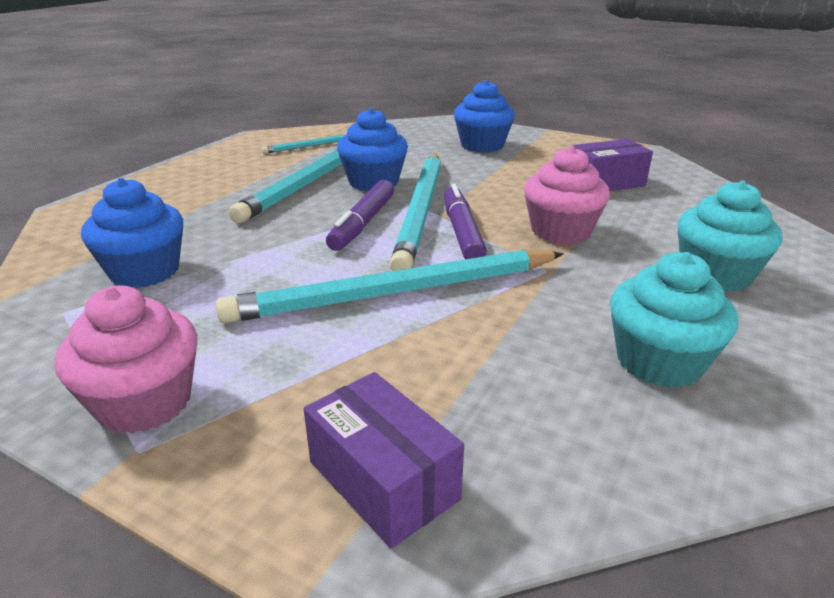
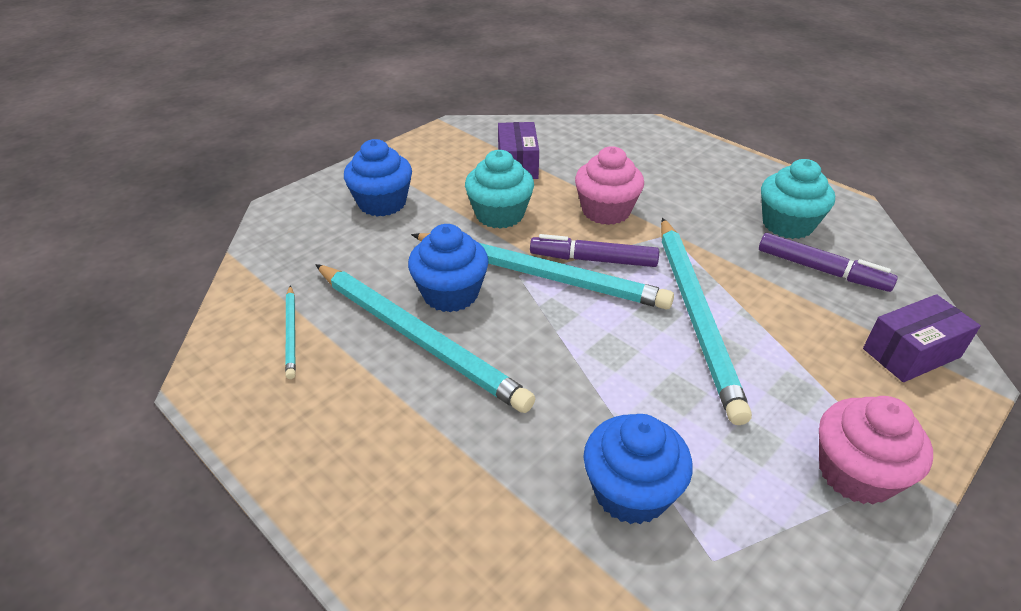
camera: 75 degrees left, 10 degrees up
purple marker [326,180,394,251] -> purple marker moved to [759,233,898,292]
turquoise cupcake [678,181,782,292] -> turquoise cupcake moved to [465,150,534,229]

